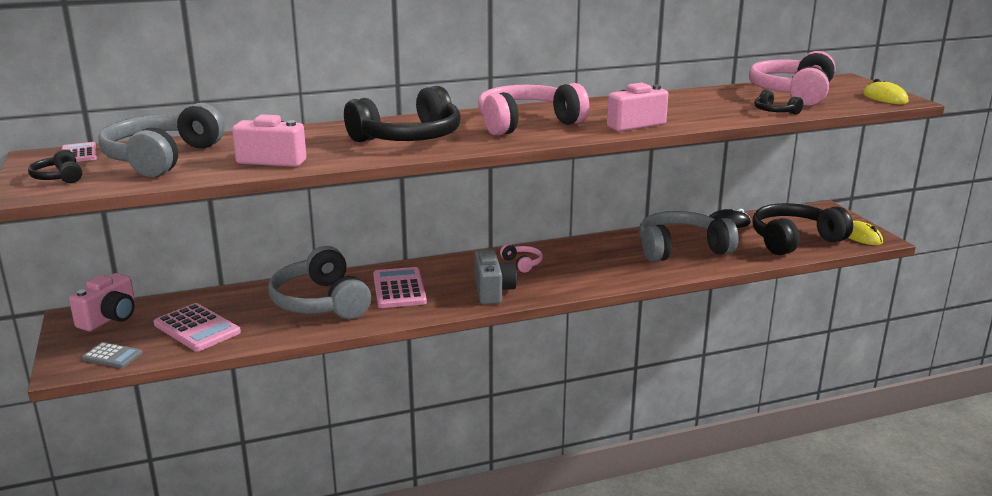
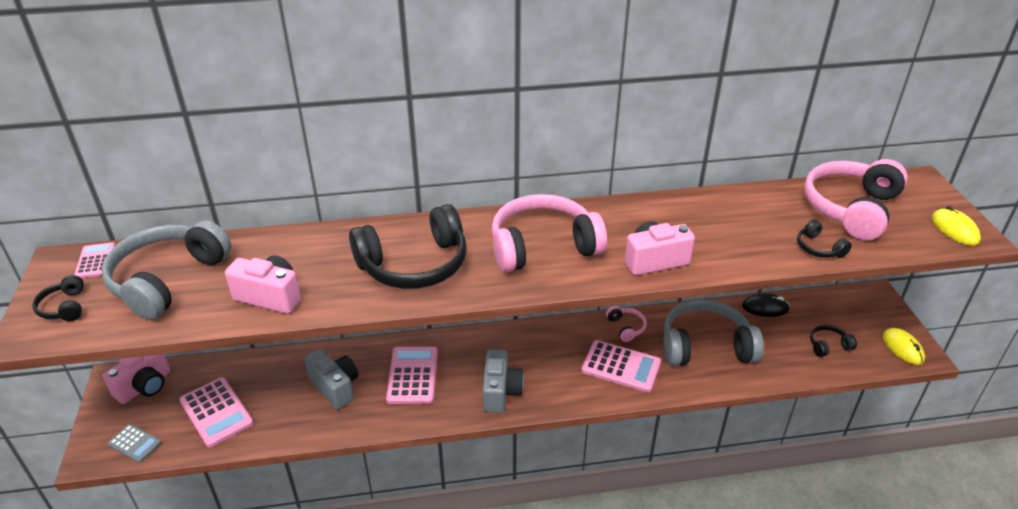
camera: 10 degrees right, 15 degrees up
grey headphones [268,246,371,319] -> grey camera [304,349,358,409]
pink headphones [500,244,543,273] -> pink headphones moved to [606,306,647,342]
black headphones [752,203,853,255] -> black headphones [810,325,857,357], size x0.44
none -> pink calculator [581,340,661,392]

